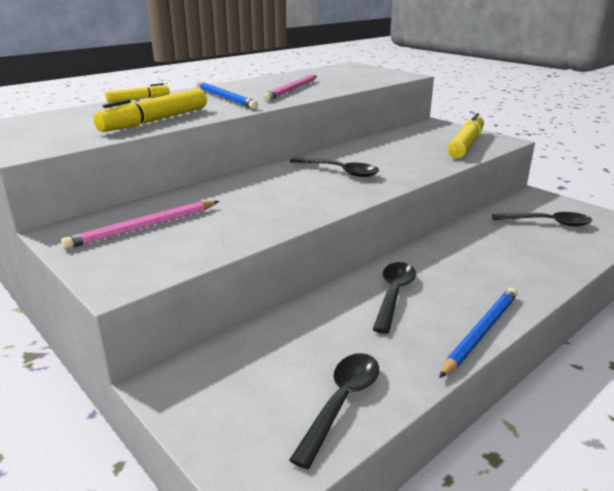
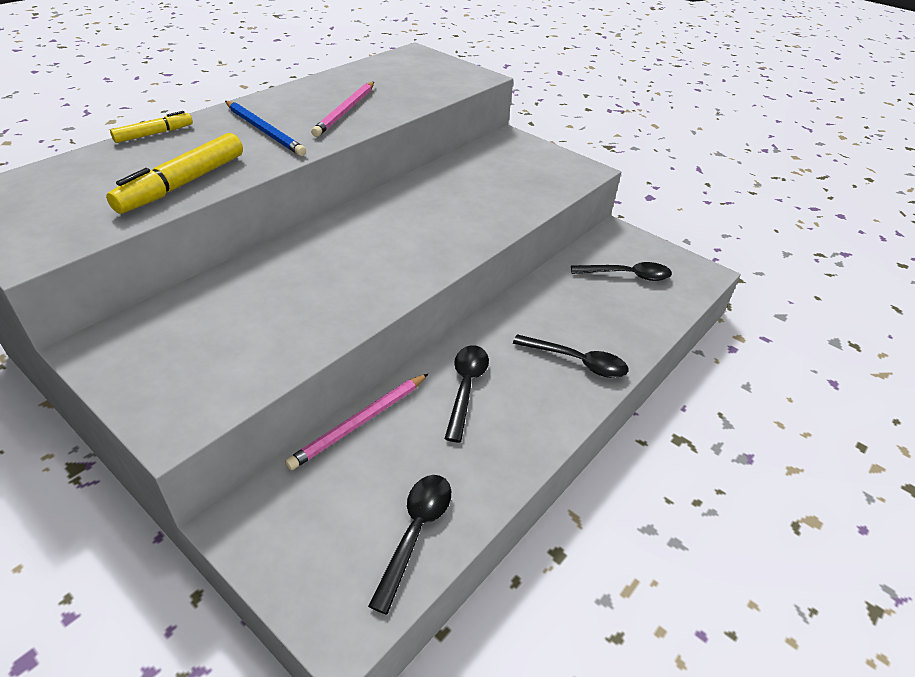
camera: 10 degrees left, 15 degrees up
pink pencil [61,201,219,249] -> pink pencil moved to [285,374,428,470]
black spoon [290,157,379,177] -> black spoon moved to [513,334,628,378]
blue pencil [439,288,518,378] -> none
yellow marker [447,113,484,159] -> none

